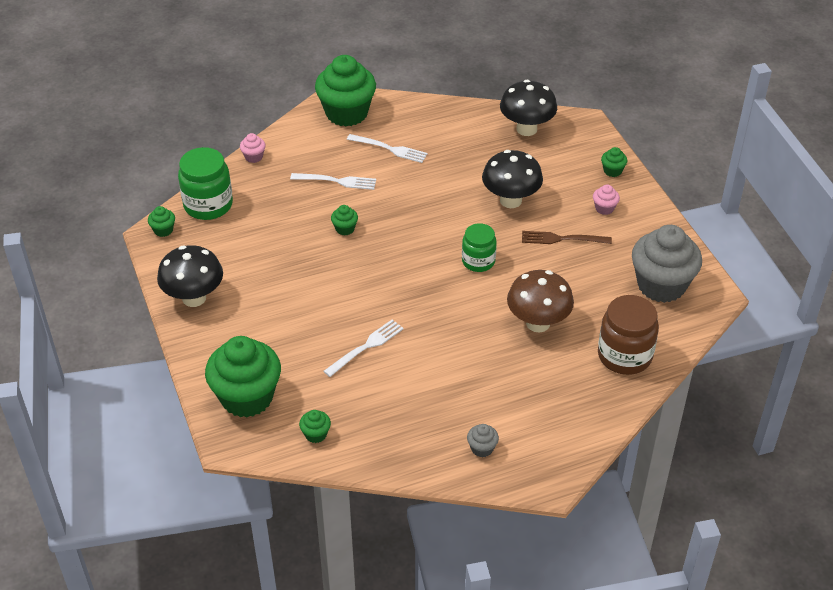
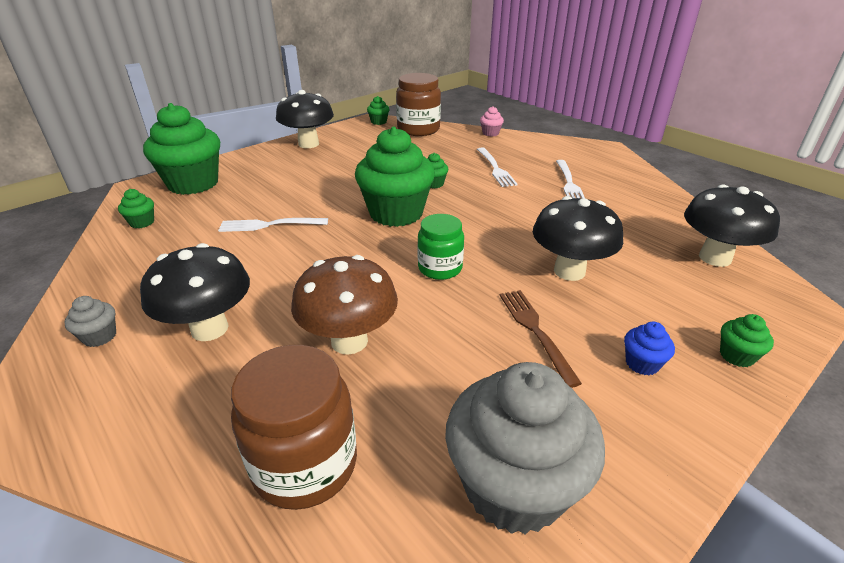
camera: 70 degrees right, 10 degrees down
green jar [178,147,233,220] -> brown jar [396,73,441,136]
green cupcake [315,55,376,127] -> green cupcake moved to [355,127,435,227]
white fork [324,319,404,377] -> white fork turned 150 degrees clockwise [218,218,328,232]
pink cupcake [593,184,620,215] -> blue cupcake [624,322,675,375]
none -> black mushroom [140,243,250,341]

